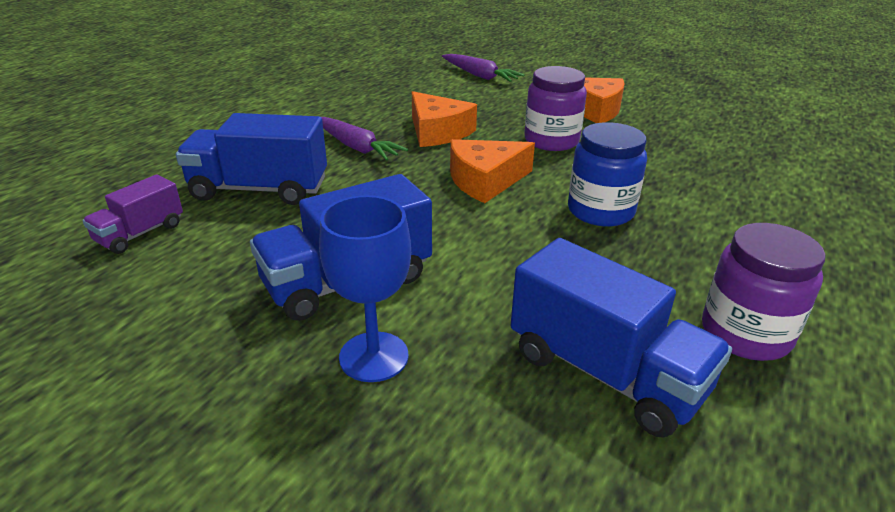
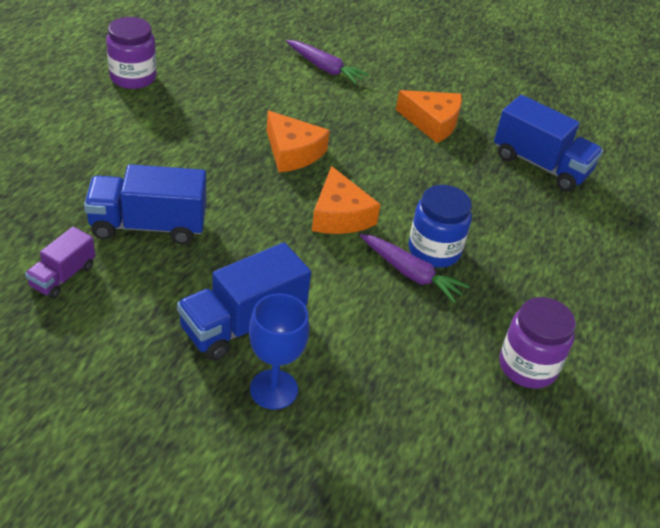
camera: 10 degrees left, 10 degrees up
purple carrot [321,117,408,161] -> purple carrot moved to [360,234,469,303]
orange cheese [450,139,535,203] -> orange cheese turned 75 degrees counterclockwise [312,166,381,234]
blue truck [511,238,732,438] -> blue truck moved to [494,95,603,192]
purple jar [524,66,587,151] -> purple jar moved to [106,17,157,89]

